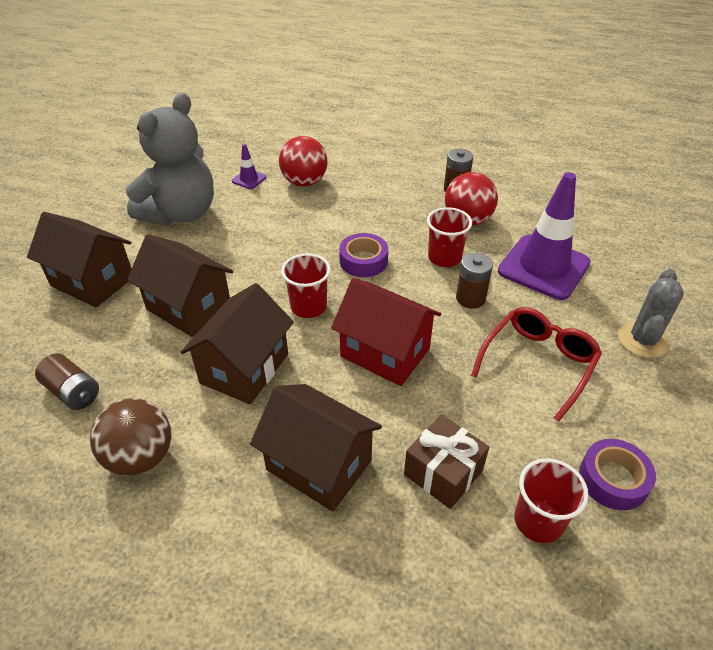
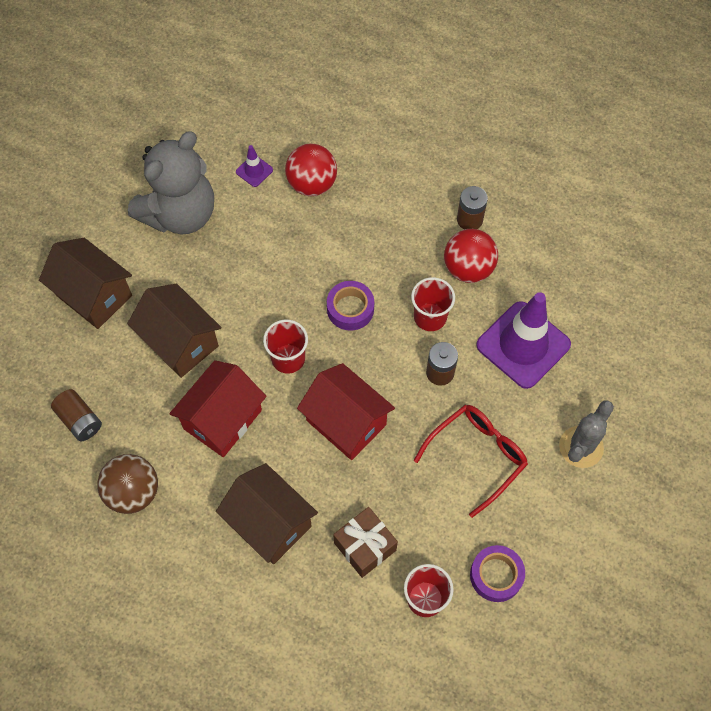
camera: 10 degrees right, 20 degrees up
brown house [181,283,294,404] -> red house [169,360,266,457]

